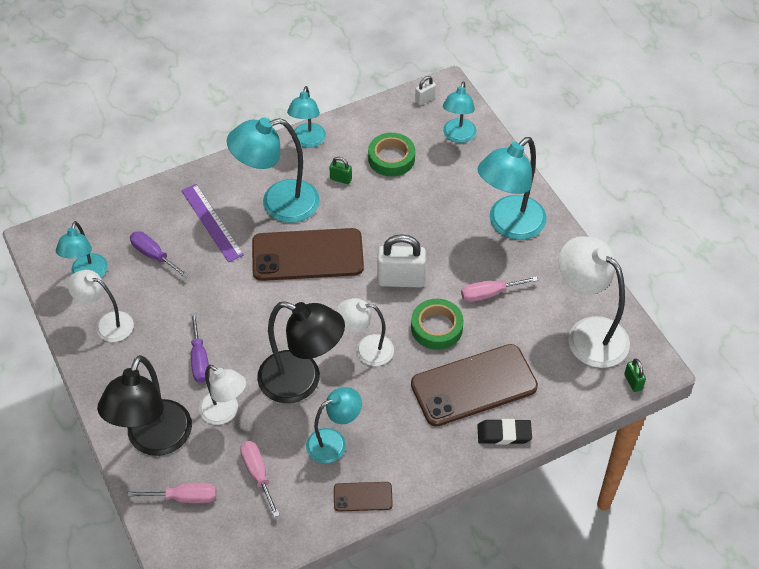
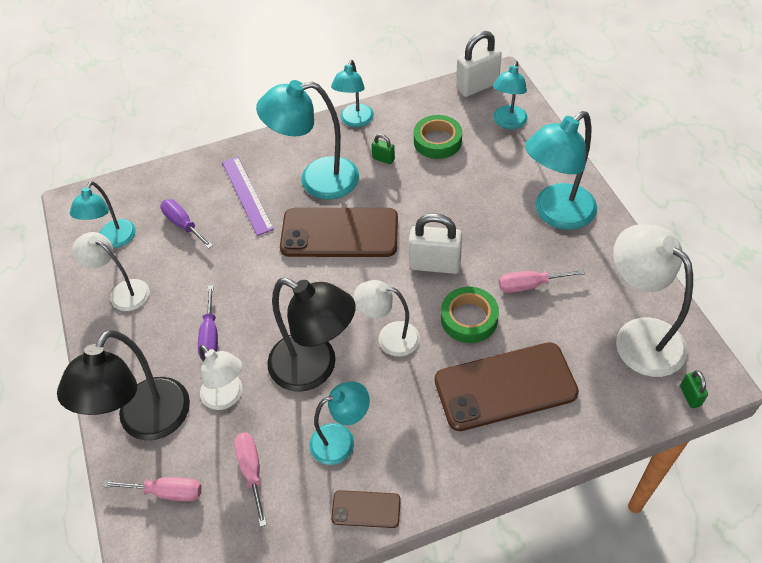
camera: 10 degrees right, 0 degrees up
white padlock [415,76,436,105] -> white padlock [456,31,502,97], size x2.07
black eraser [477,419,532,445] -> none

